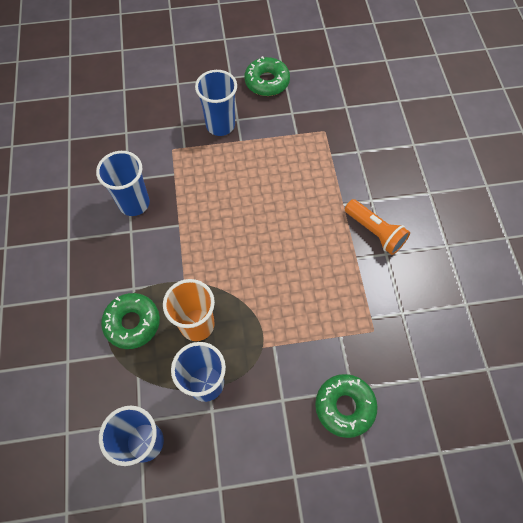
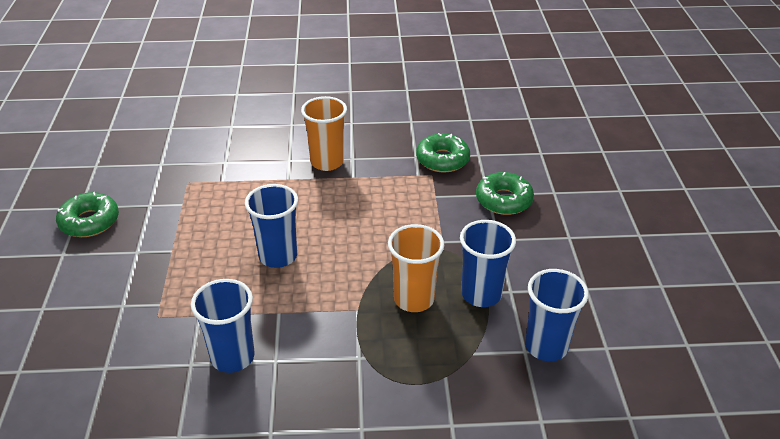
camera: 85 degrees left, 25 degrees down
green donut [101,293,160,349] -> green donut moved to [416,133,470,173]
blue cup [195,70,237,136] -> blue cup moved to [245,184,298,268]
orange flashlight [345,199,410,255] -> orange cup [301,96,347,171]

